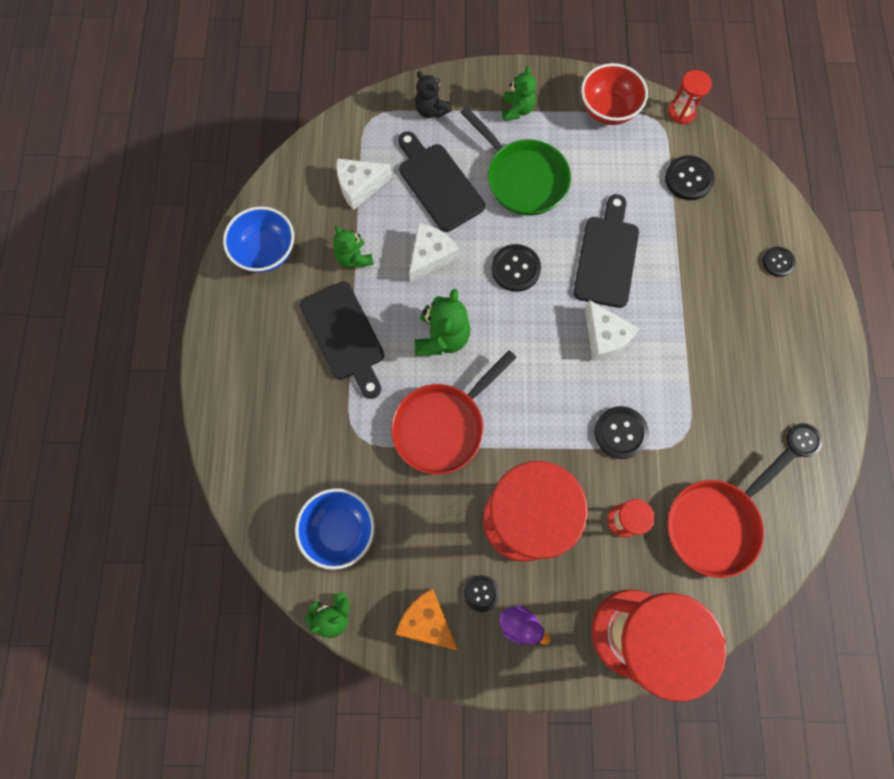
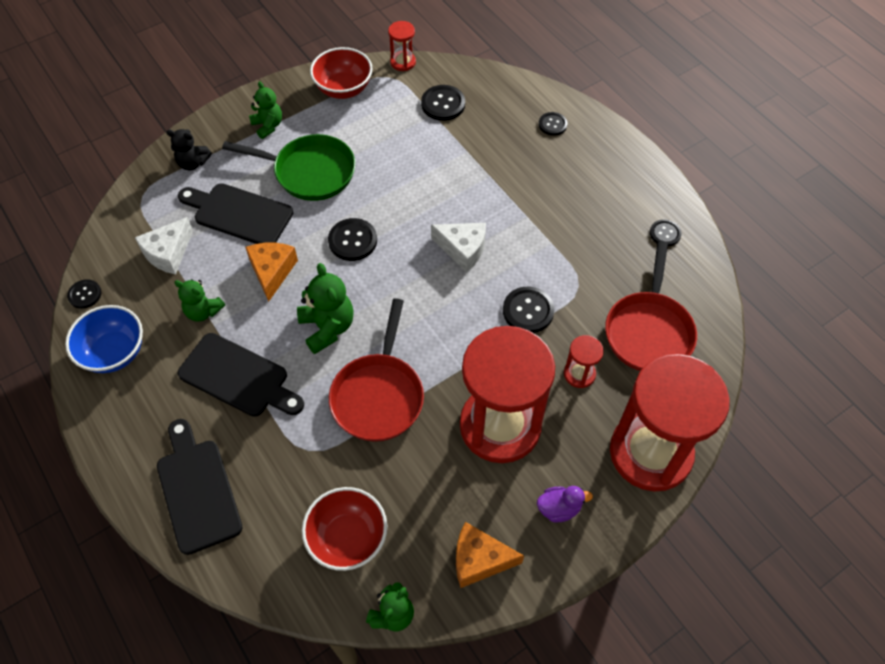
camera: 35 degrees left, 15 degrees down
blue bowl [295,488,375,570] -> red bowl [302,487,387,571]
white cheese [409,223,459,283] -> orange cheese [245,243,298,302]
black button [464,575,499,612] -> black button moved to [67,279,101,309]
black cutting board [574,194,639,308] -> black cutting board moved to [157,419,242,555]

